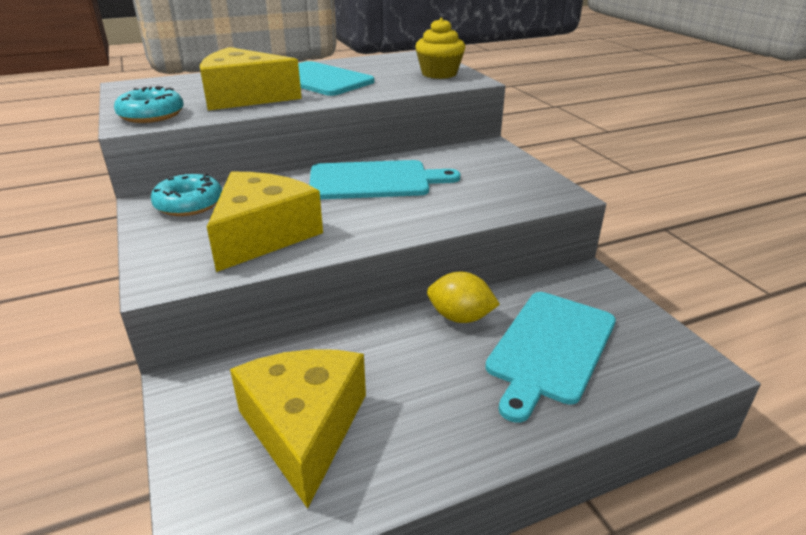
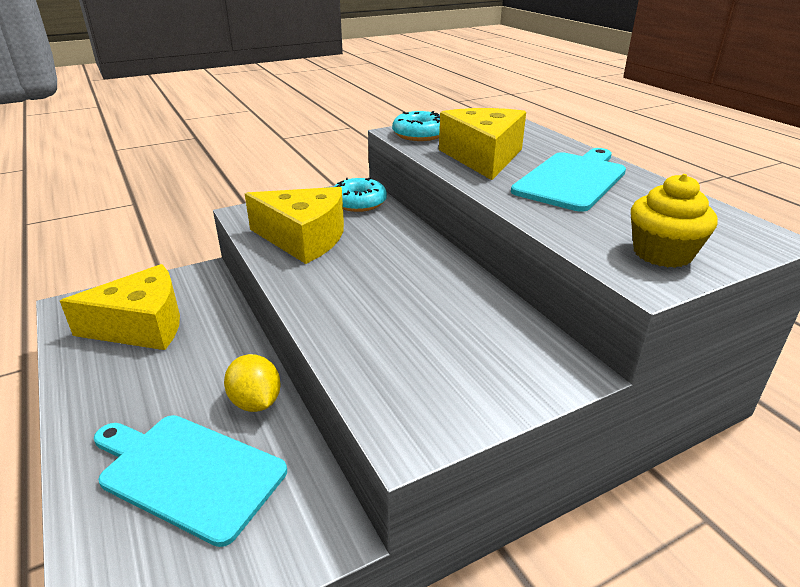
camera: 85 degrees right, 0 degrees up
turquoise cutting board [309,160,460,199] -> none
yellow lemon [427,271,500,323] -> yellow lemon turned 45 degrees counterclockwise [224,354,280,412]

